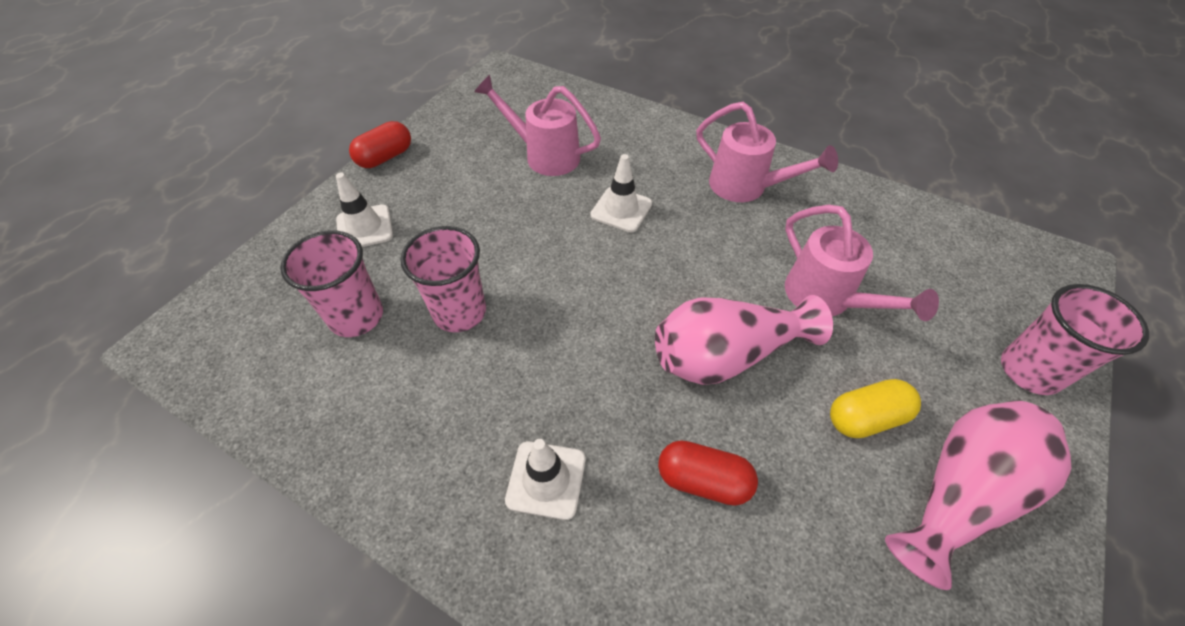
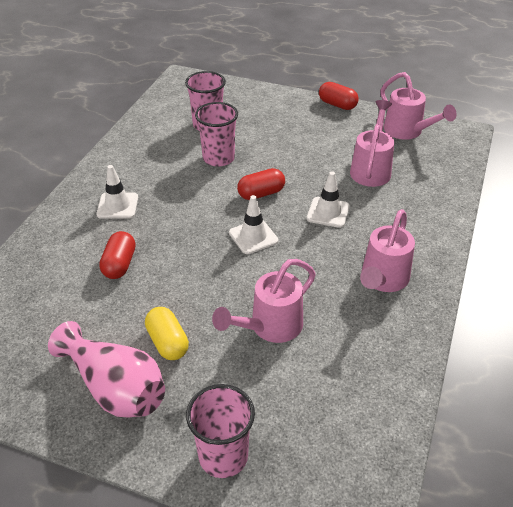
camera: 80 degrees right, 10 degrees down
white traffic cone [336,173,393,247] -> white traffic cone moved to [229,195,278,254]
pink vase [655,295,833,385] -> none
none -> red capsule [237,168,285,200]
none -> pink watering can [381,72,456,140]

